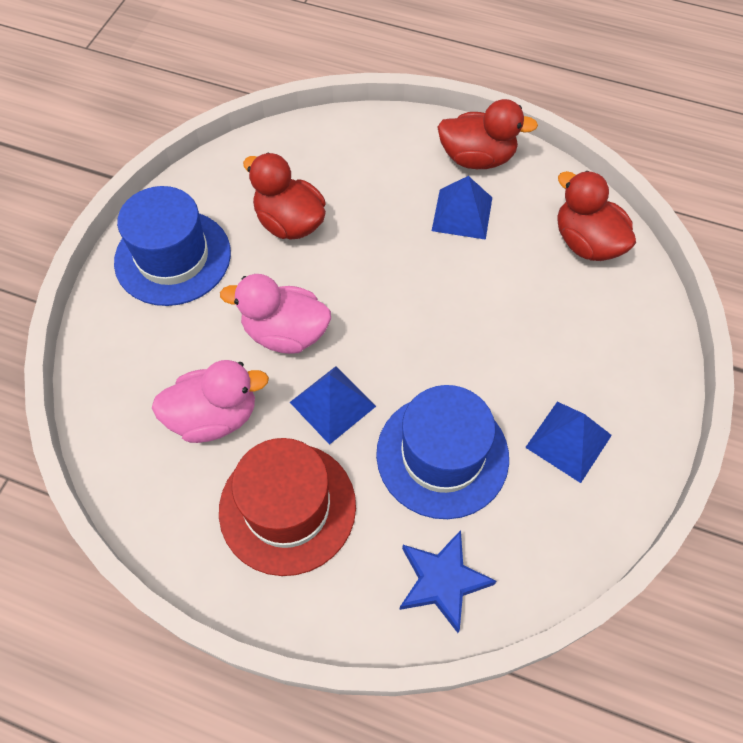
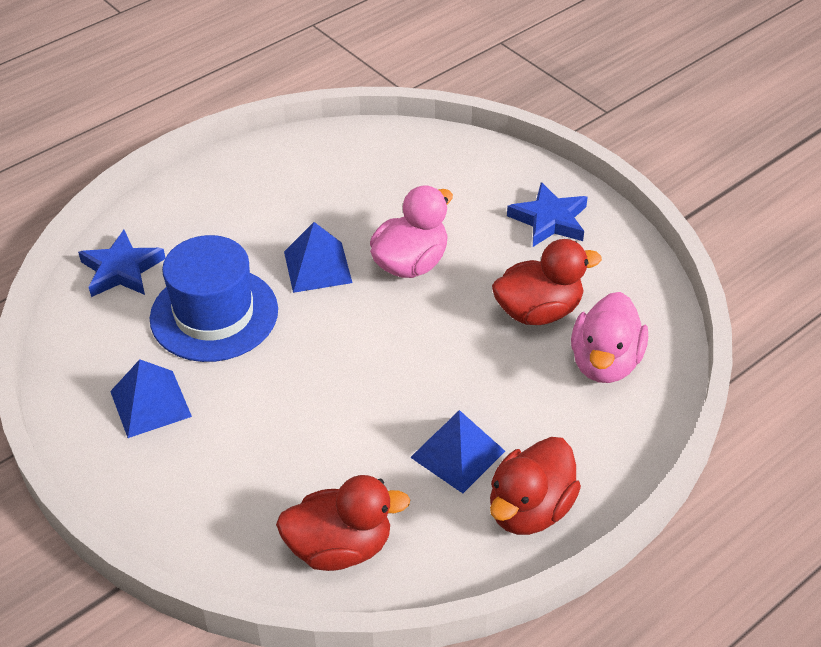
camera: 120 degrees right, 15 degrees down
blue hat [114,186,231,306] -> blue star [507,182,588,247]
pink duck [152,360,269,443] -> pink duck moved to [571,292,648,383]
red hat [219,438,356,576] -> none

